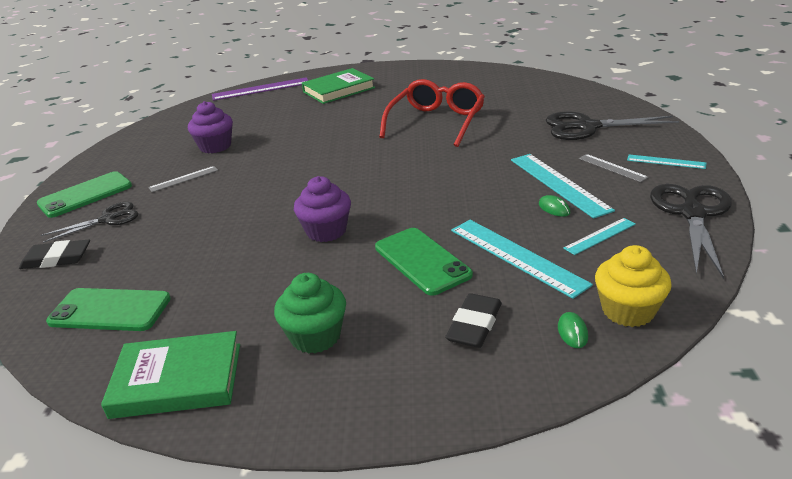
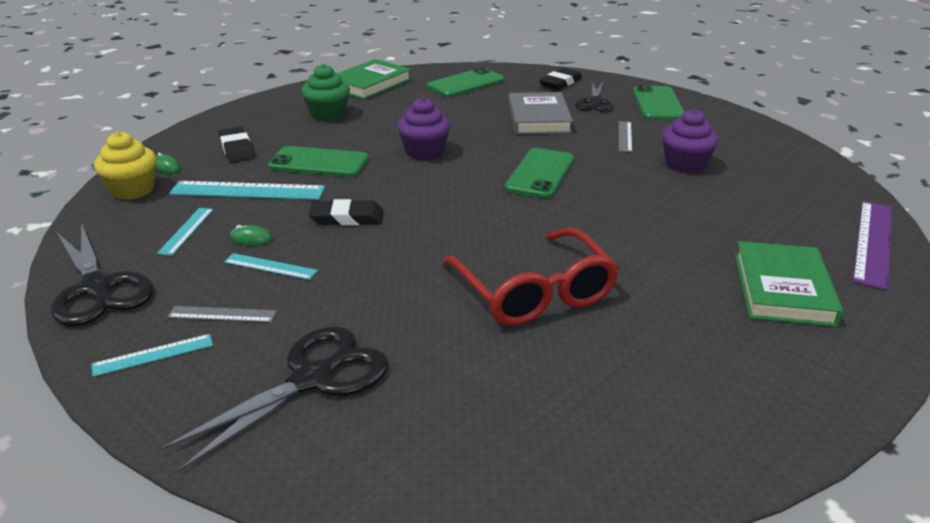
camera: 130 degrees right, 0 degrees up
turquoise ruler [511,154,615,219] -> turquoise ruler [224,253,318,280], size x0.55
none -> black eraser [309,199,383,225]
none -> green phone [505,148,574,198]
none -> grey book [508,92,573,134]

